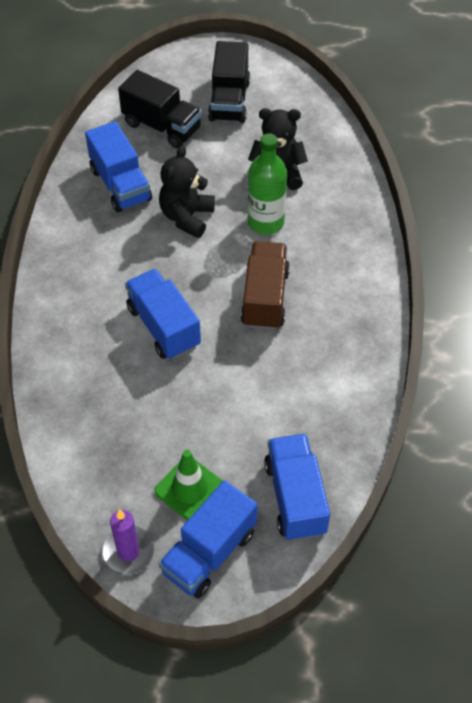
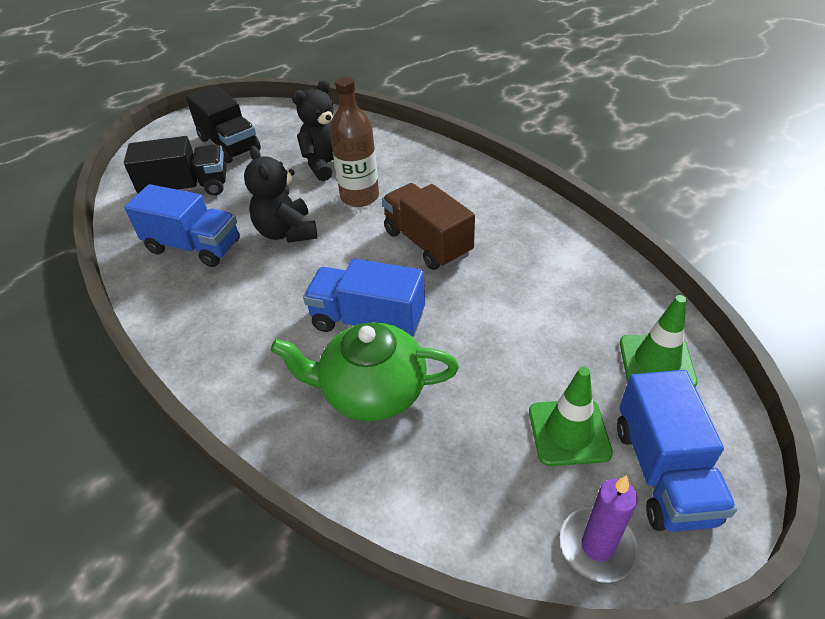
camera: 40 degrees left, 10 degrees down
green bottle [248,133,287,235] -> brown bottle [330,77,379,207]
blue truck [264,434,330,541] -> green traffic cone [620,295,697,387]
none -> green teapot [271,322,459,421]

